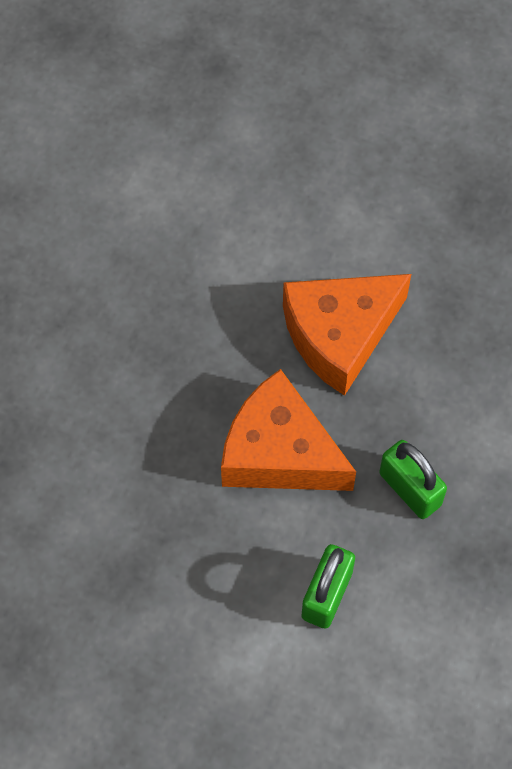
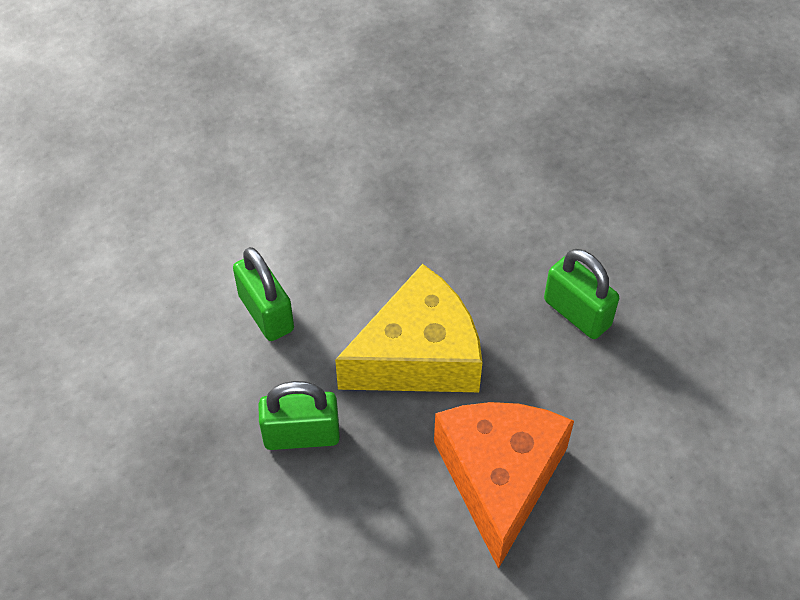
camera: 125 degrees right, 10 degrees down
orange cheese [221,369,356,491] -> yellow cheese [335,264,483,392]
none -> green padlock [544,249,619,339]

